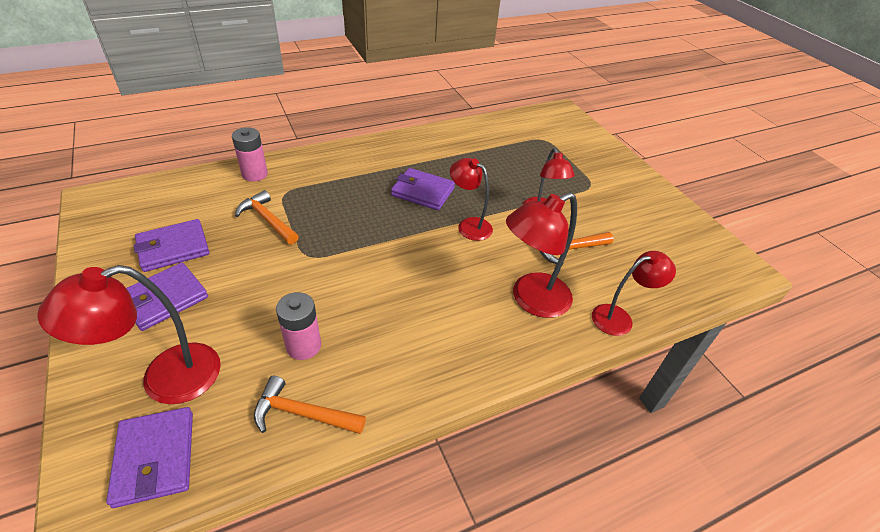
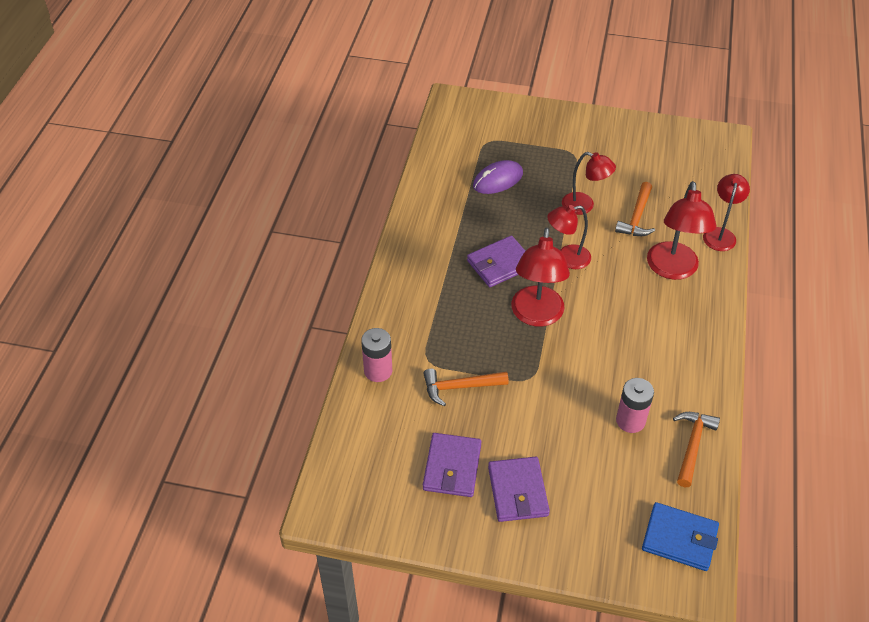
camera: 50 degrees left, 5 degrees up
red lamp [37,265,221,404] -> red lamp moved to [511,228,570,326]
purple wallet [106,407,193,508] -> blue wallet [642,502,719,571]
orange hammer [254,376,366,434] -> orange hammer turned 150 degrees clockwise [673,412,720,487]
none -> purple mouse [473,160,523,194]

